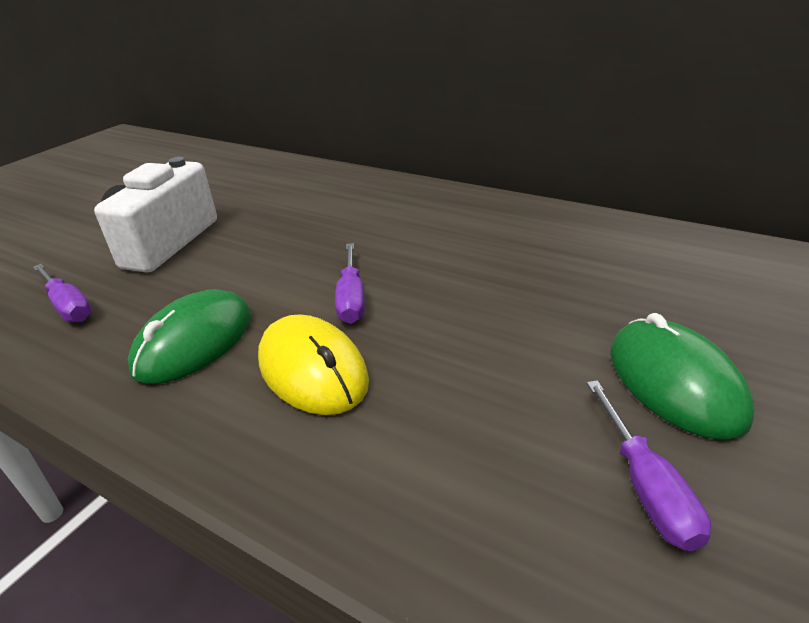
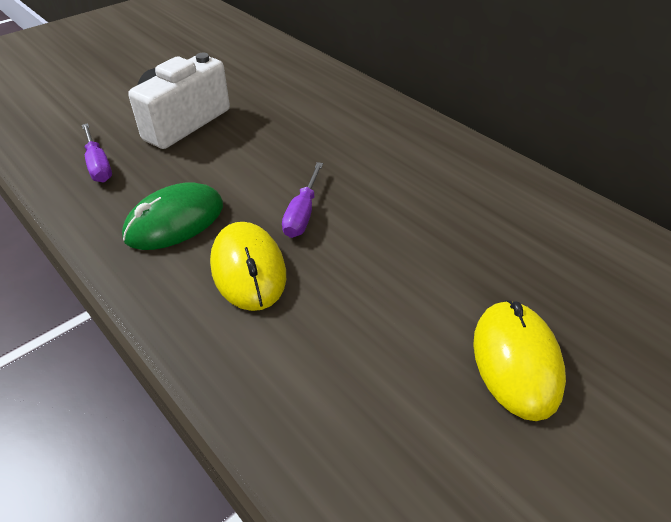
camera: 15 degrees right, 10 degrees up
purple screwdriver [587,380,711,551] -> none
green mouse [610,313,755,440] -> yellow mouse [473,300,566,421]

